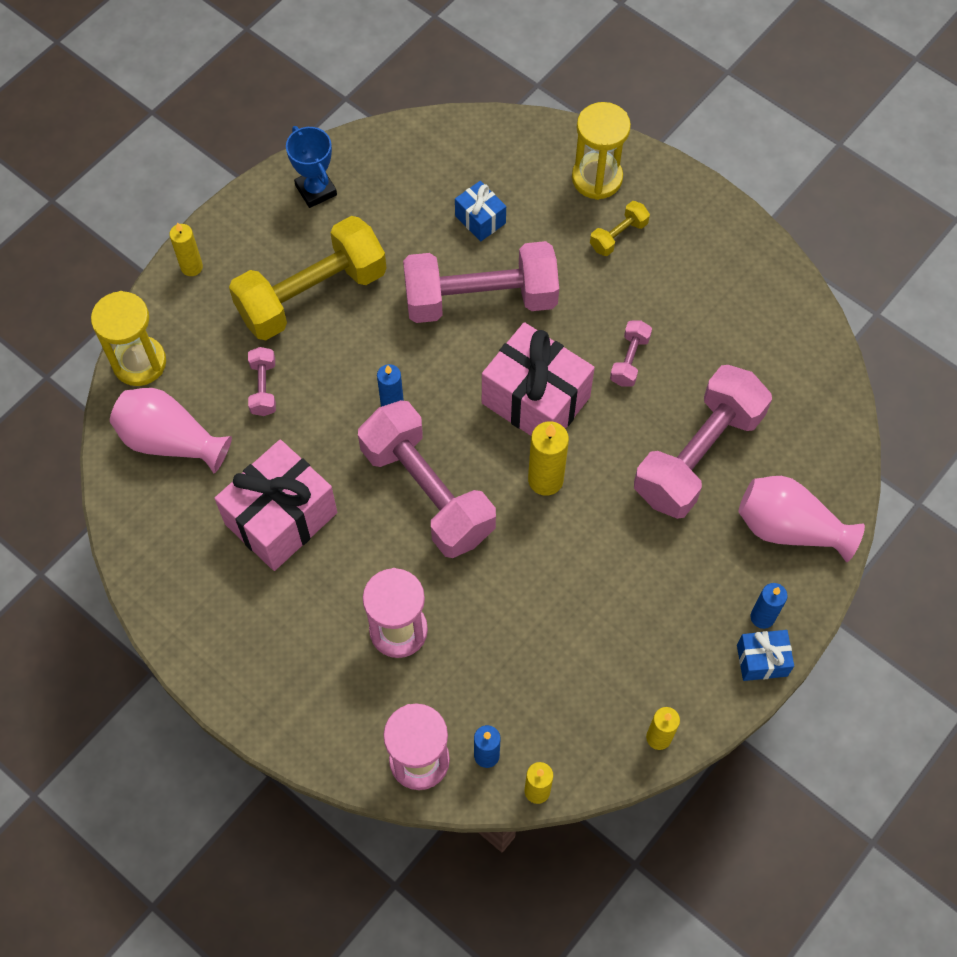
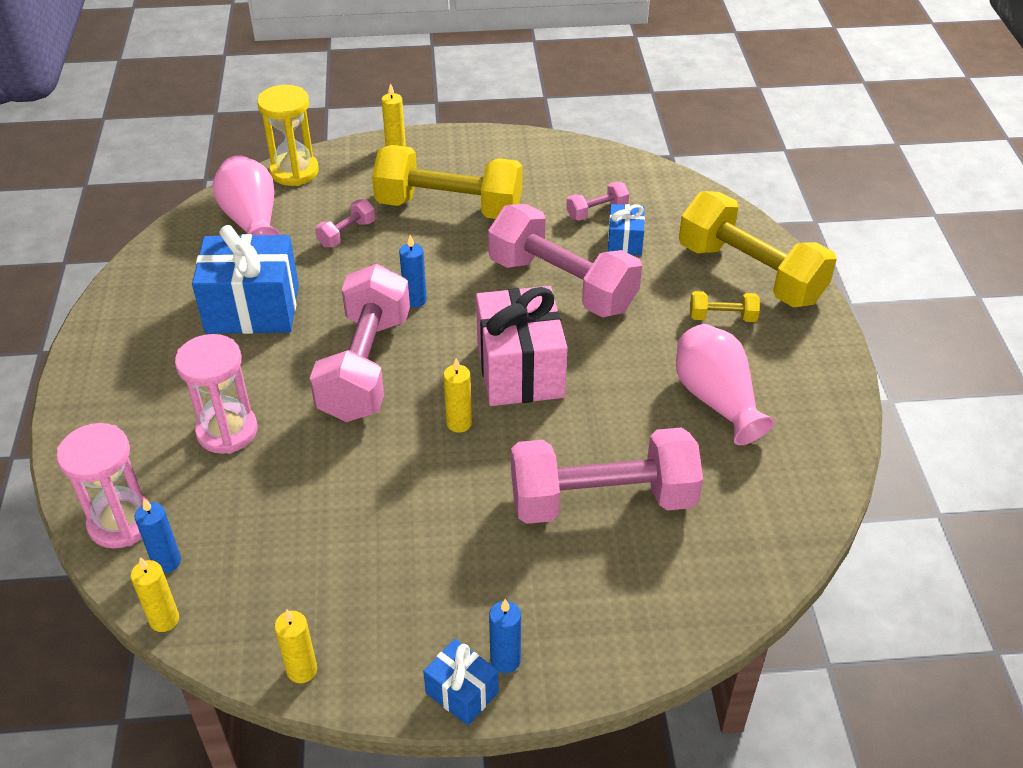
camera: 45 degrees right, 20 degrees down
pink gift [214,440,337,571] -> blue gift [192,225,299,334]
blue trophy [286,126,337,208] -> none
yellow candle [528,421,569,496] -> yellow candle [444,358,472,433], size x0.67
yellow hourglass [572,102,631,200] -> yellow dumbbell [679,191,837,308]
pink dumbbell [610,321,652,387] -> pink dumbbell moved to [566,182,629,221]
pink vase [738,476,865,562] -> pink vase moved to [676,324,775,445]

